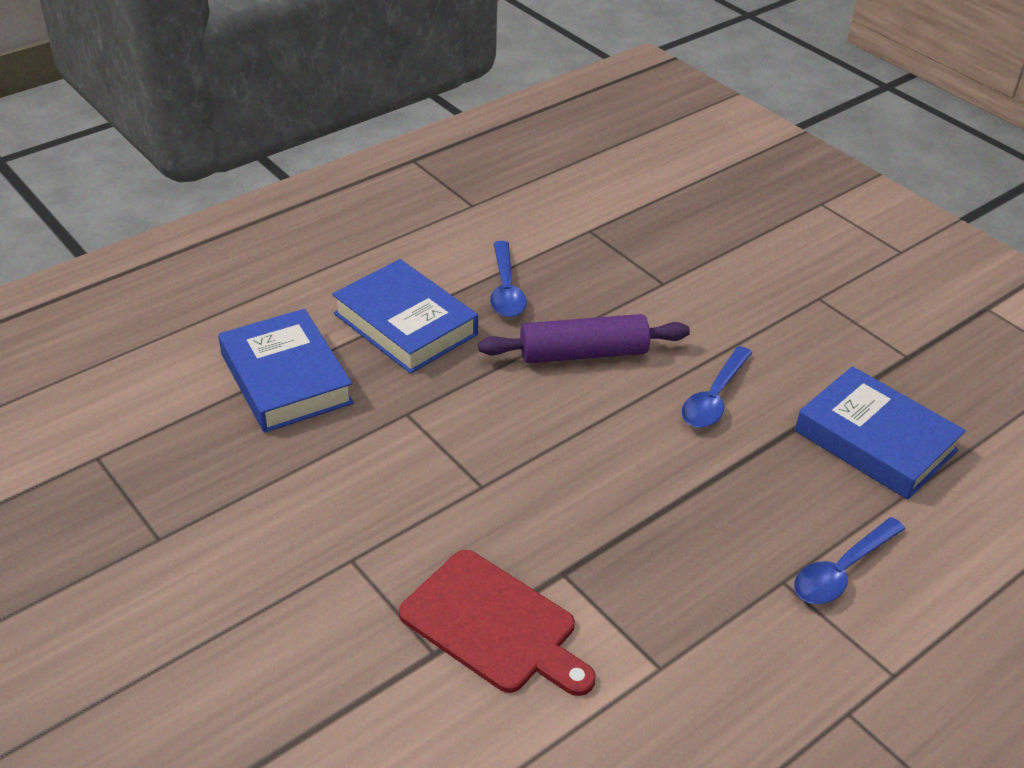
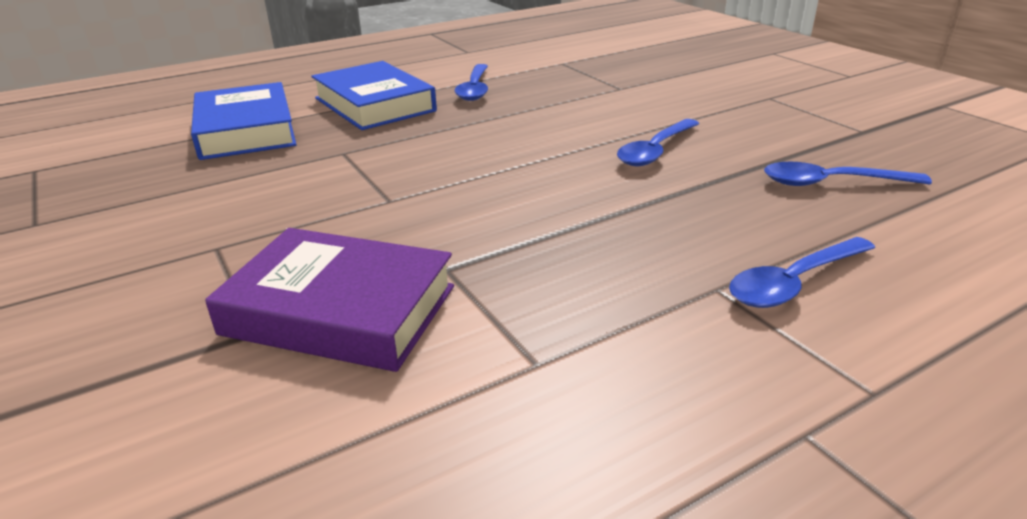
camera: 10 degrees right, 10 degrees down
red cutting board [399,550,596,696] -> purple book [205,228,454,372]
purple rolling pin [478,314,690,363] -> none
blue book [795,366,966,500] -> blue spoon [764,162,932,186]

